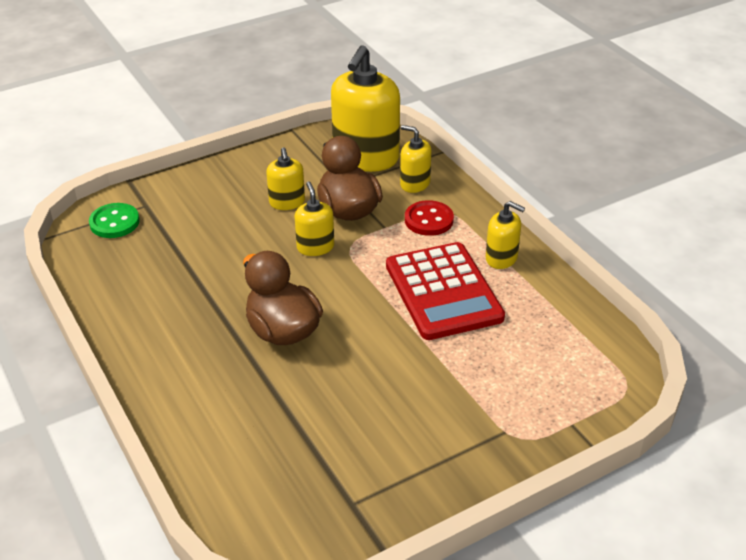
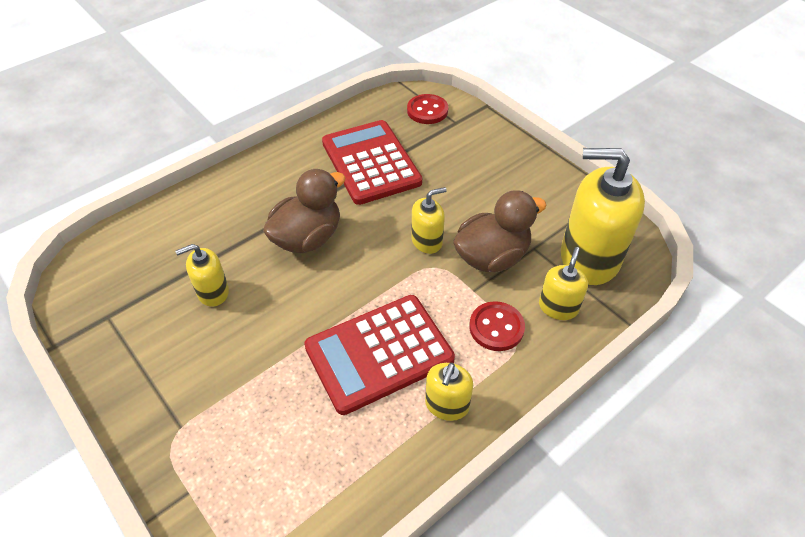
camera: 80 degrees right, 10 degrees up
green button [89,203,140,238] -> red button [407,94,448,124]
yellow soap dispenser [266,147,305,210] -> yellow soap dispenser moved to [175,244,229,307]
none -> red calculator [322,120,422,205]

